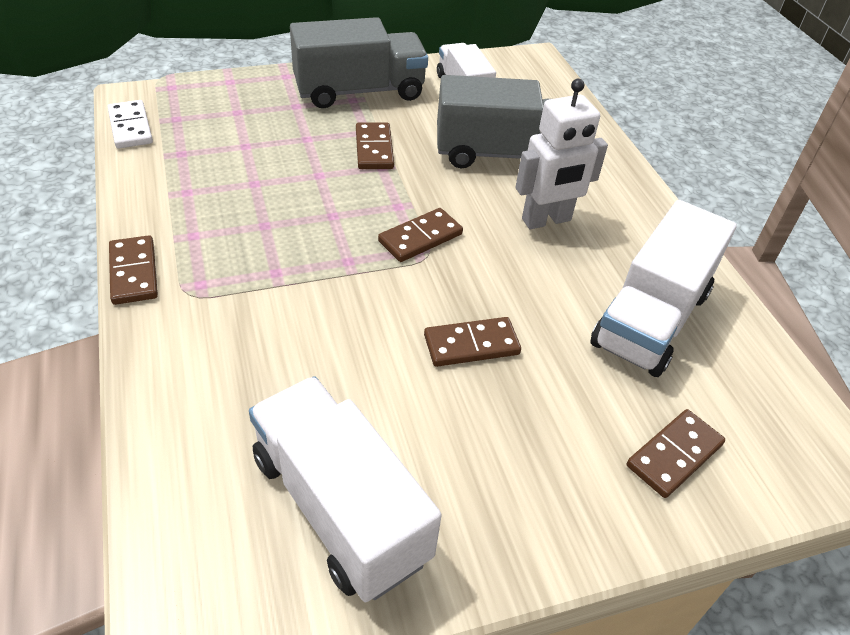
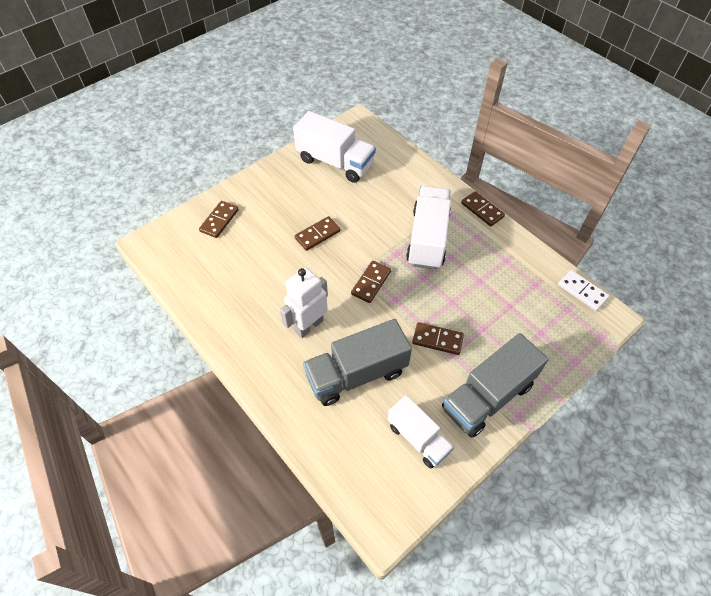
camera: 160 degrees right, 10 degrees up
brown domino [356,122,394,169] -> brown domino turned 45 degrees counterclockwise [412,322,464,355]
white truck [590,200,737,377] -> white truck moved to [406,186,451,270]

